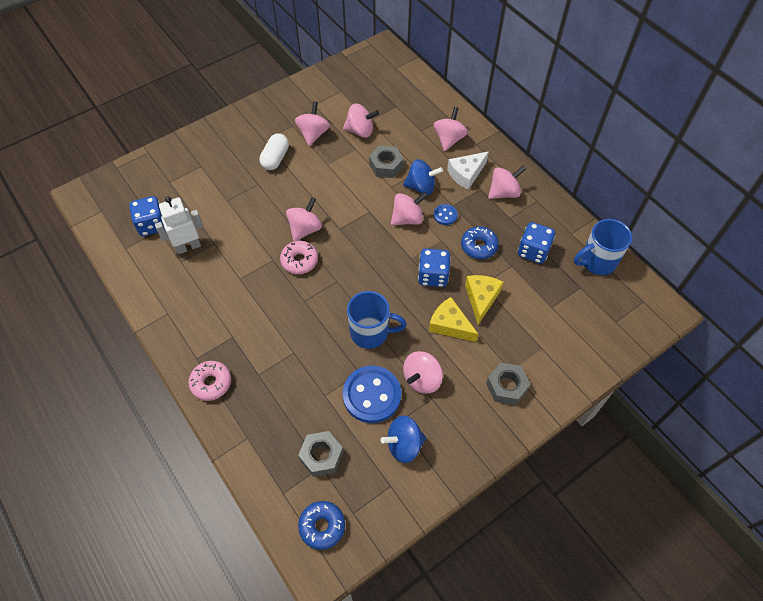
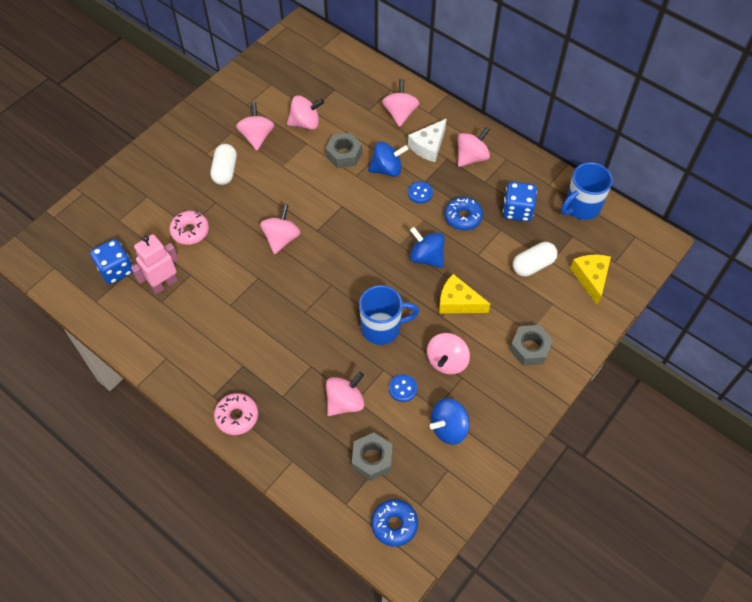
camera: 15 degrees left, 0 degrees up
white robot [155,196,203,254] -> pink robot [131,234,178,294]
pink donut [280,241,318,274] -> pink donut moved to [169,211,209,245]
blue button [343,366,401,423] -> blue button [389,374,417,402], size x0.48
pink spinning top [391,192,428,225] -> pink spinning top moved to [326,372,364,416]
blue dice [418,249,451,287] -> blue spinning top [410,227,445,268]
yellow cheese [465,275,504,325] -> yellow cheese moved to [570,254,611,306]
none -> white capsule [513,242,558,277]

